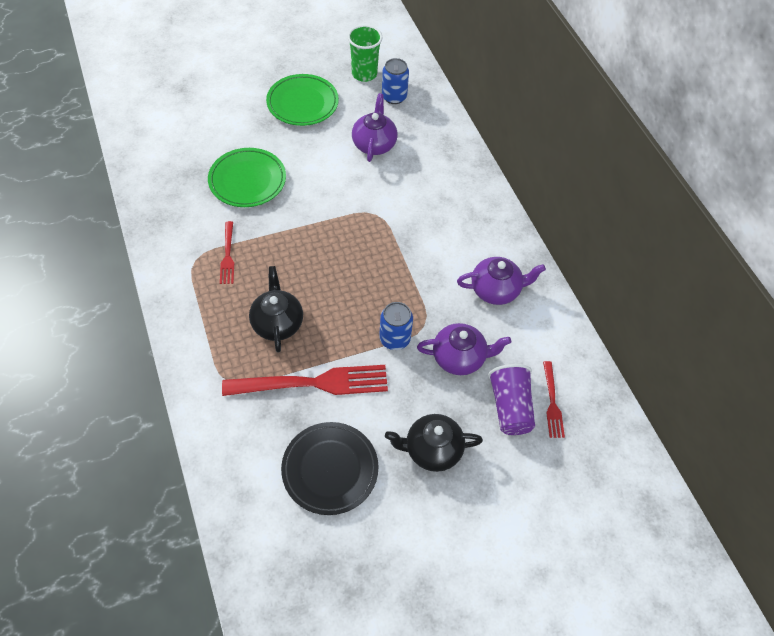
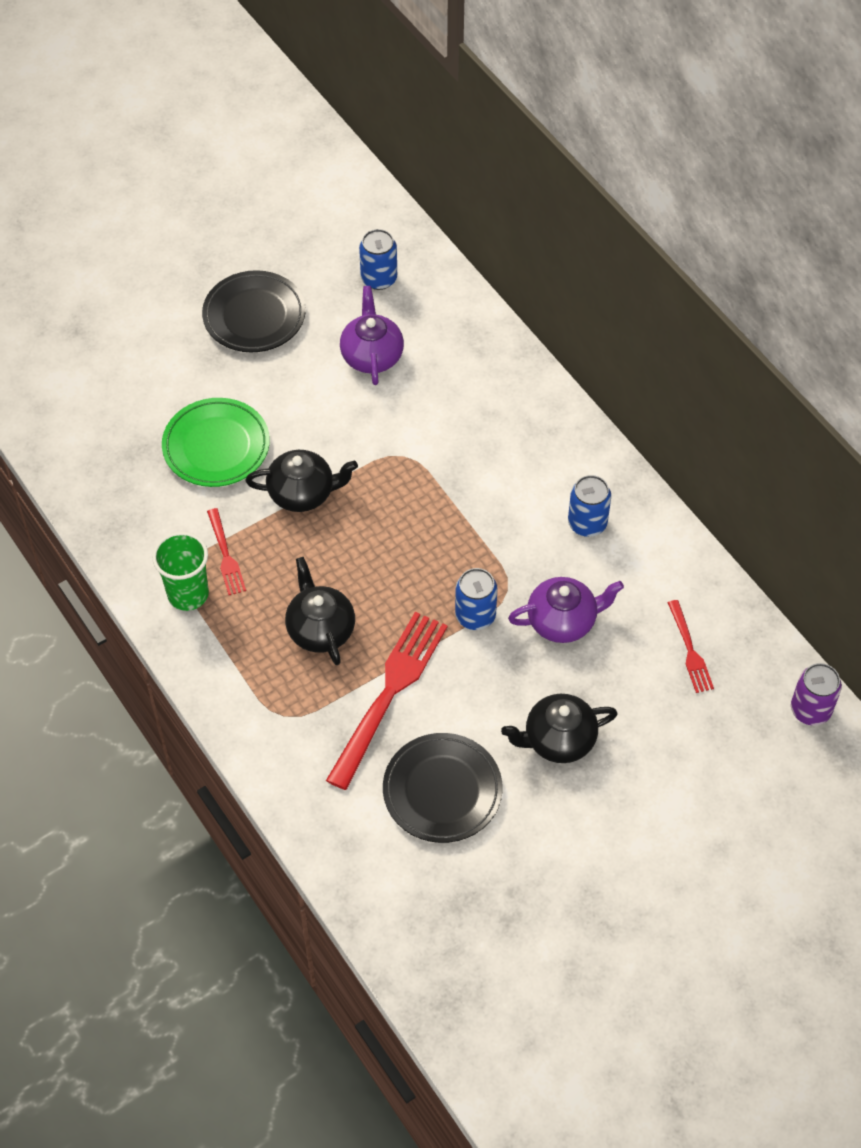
camera: 10 degrees left, 0 degrees up
red fork [222,365,388,396] -> red fork turned 45 degrees counterclockwise [326,612,448,790]
green plate [266,74,339,126] -> black plate [202,270,306,352]
green cup [348,25,383,82] -> green cup moved to [152,532,209,611]
purple teapot [457,257,546,305] -> blue can [568,475,611,537]
purple cup [488,364,535,435] -> none
none -> black teapot [246,450,358,512]
none -> purple can [791,663,842,726]

